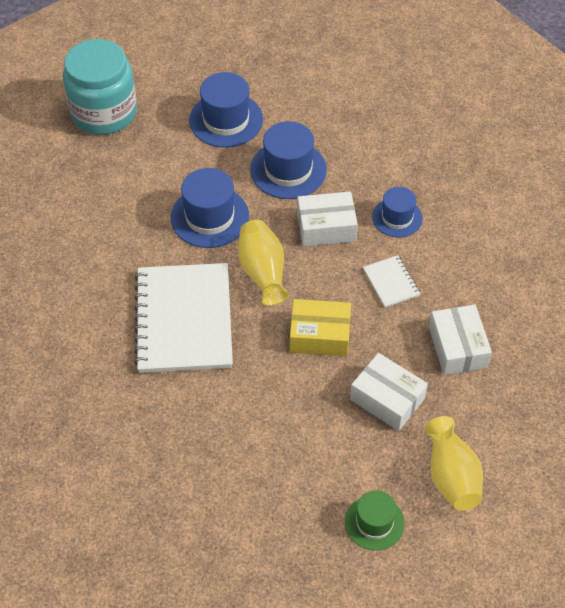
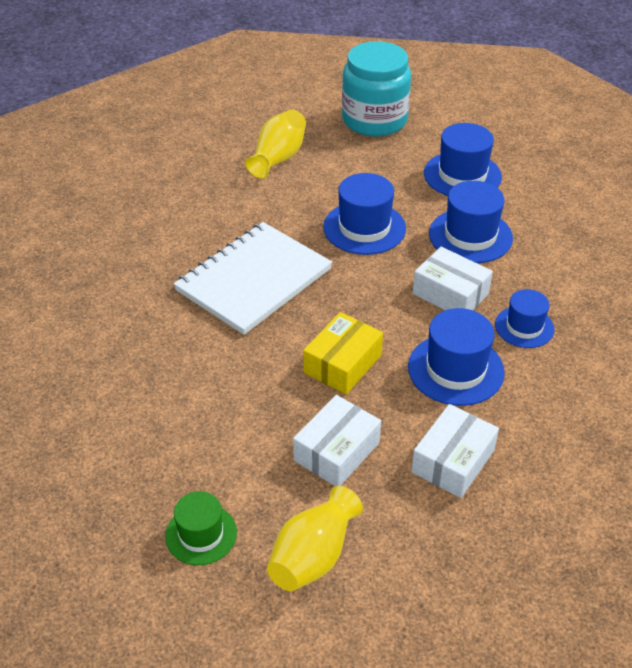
camera: 45 degrees right, 10 degrees down
yellow vase [238,220,289,306] -> yellow vase moved to [245,109,306,179]
yellow box [290,299,351,356] -> yellow box turned 75 degrees clockwise [303,312,383,395]
white box [350,353,428,431] -> white box turned 45 degrees clockwise [293,395,381,486]
white notebook [363,255,420,308] -> blue hat [408,308,505,406]

